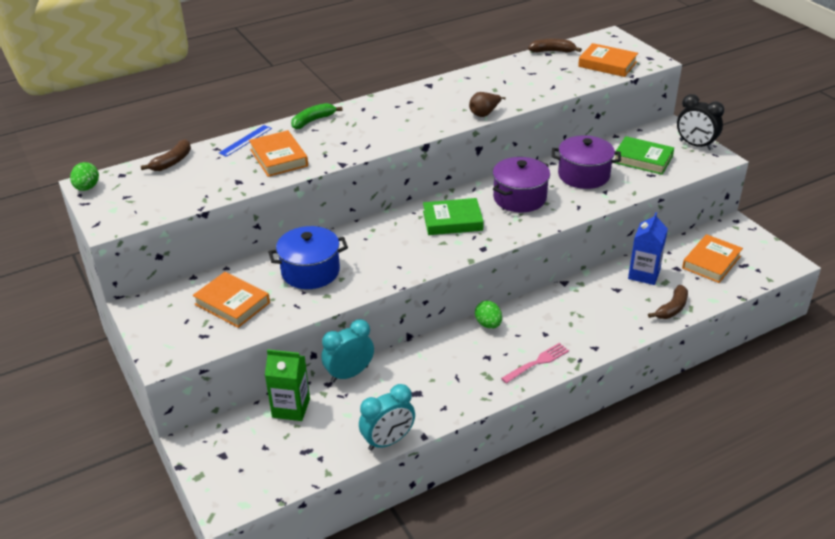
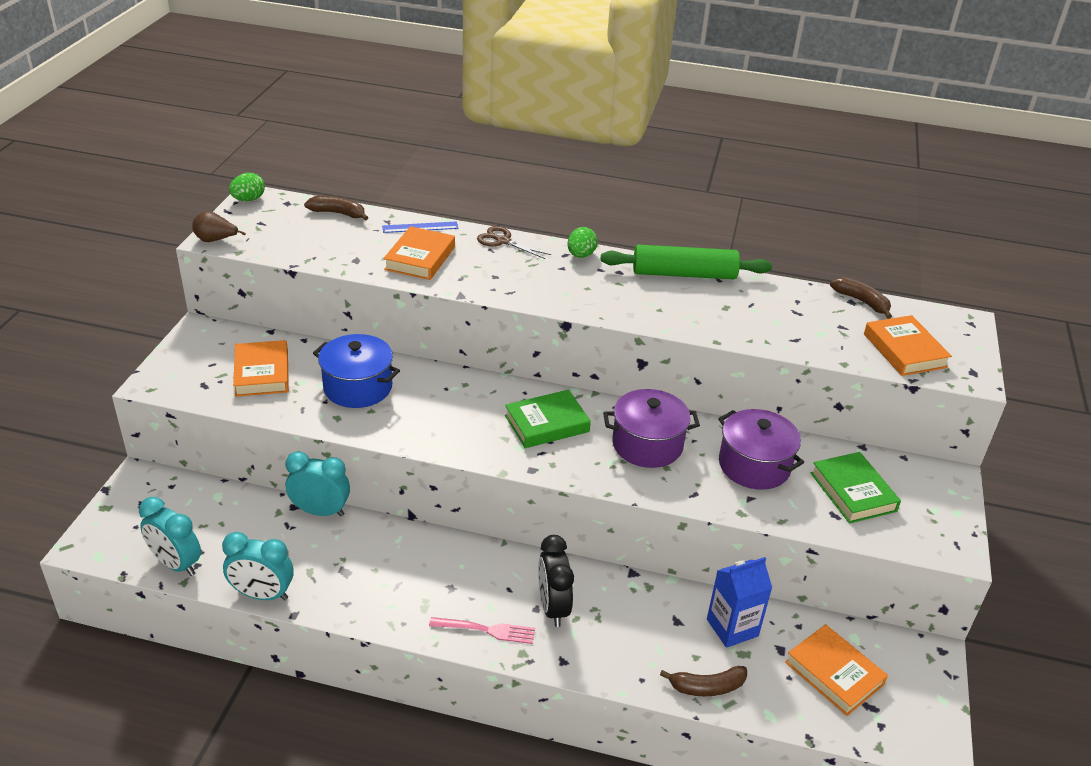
camera: 40 degrees right, 0 degrees up
brown banana [141,139,191,171] -> brown banana turned 150 degrees counterclockwise [304,196,368,221]
green carton [265,349,310,421] -> none
green banana [291,103,343,129] -> brown scissors [477,226,551,259]
green book [423,198,484,235] -> green book turned 60 degrees counterclockwise [505,390,591,448]
brown pear [469,92,506,117] -> brown pear moved to [192,211,246,242]
green egg [475,301,502,329] -> green egg moved to [568,227,598,258]
black clock [677,94,724,150] -> black clock moved to [538,535,574,627]
orange book [682,234,743,283] -> orange book turned 60 degrees clockwise [785,624,888,716]
none -> turquoise clock [139,497,201,576]
none -> green rolling pin [601,245,772,279]

